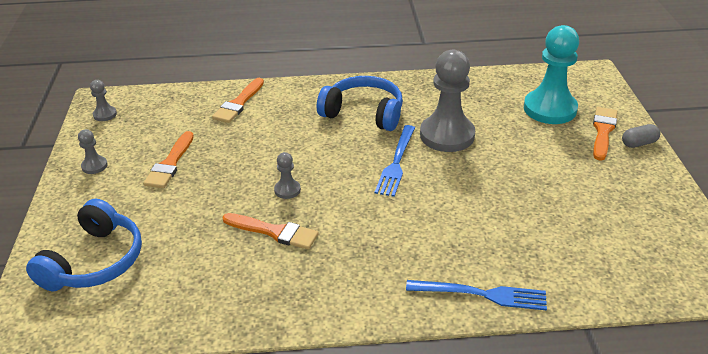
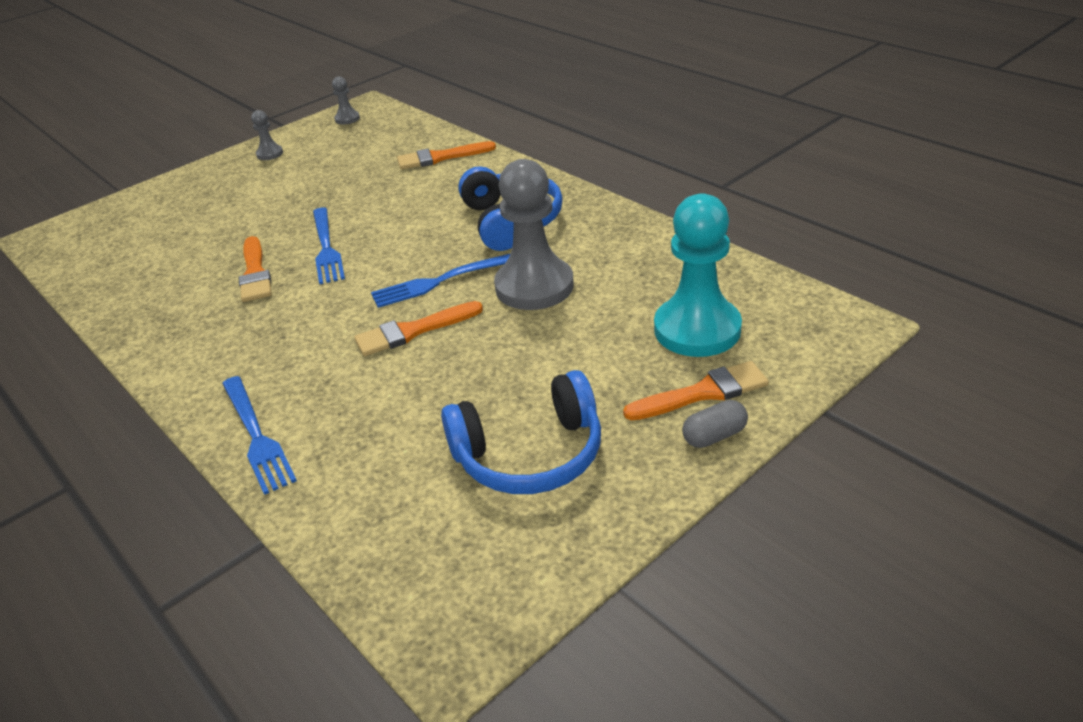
camera: 55 degrees right, 0 degrees up
blue headphones [26,199,142,291] -> blue headphones moved to [441,370,601,494]
orange brush [143,131,194,188] -> orange brush moved to [354,301,483,356]
grey pawn [274,152,301,199] -> blue fork [313,208,345,285]
grey capsule [622,124,660,148] -> grey capsule turned 60 degrees counterclockwise [682,400,748,448]

